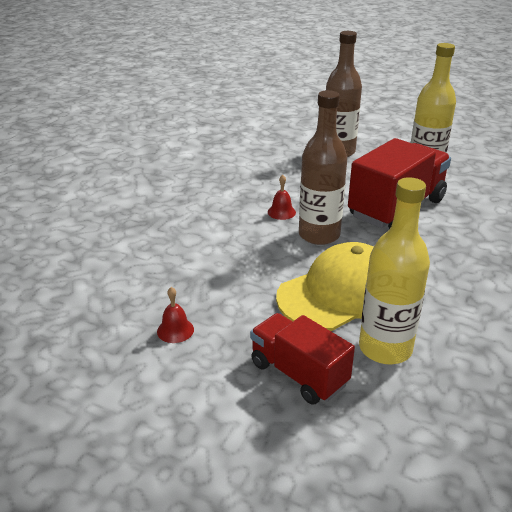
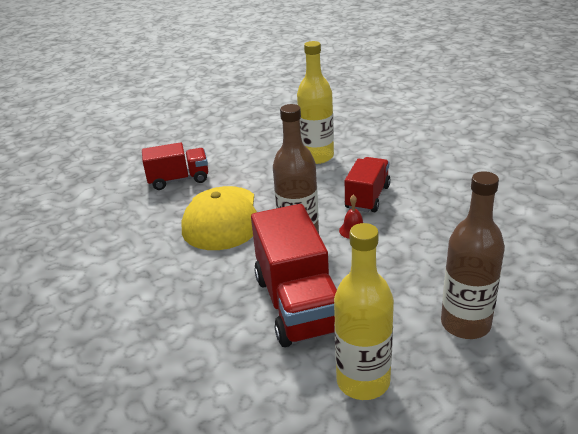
camera: 125 degrees right, 0 degrees up
red bell [157,287,194,343] -> none
yellow bottle [359,177,430,364] -> yellow bottle moved to [297,41,334,164]
none -> red truck [345,157,391,212]

